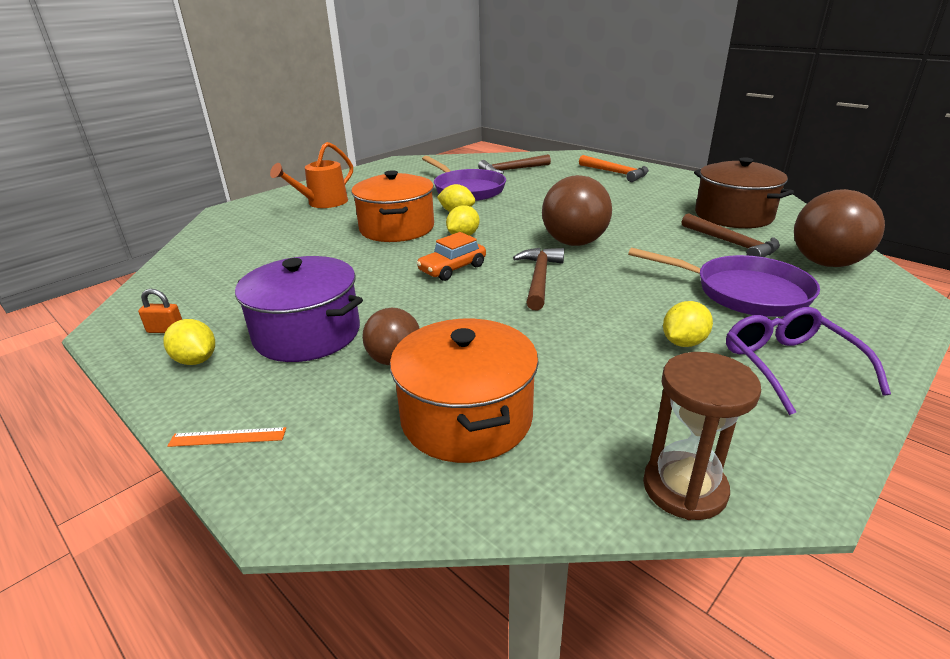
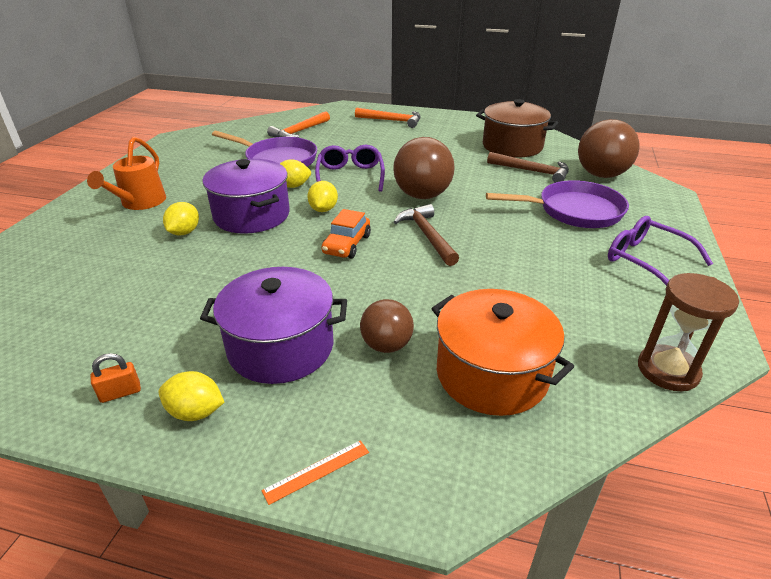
camera: 30 degrees left, 5 degrees up
orange pot [351,170,434,242] -> purple pot [202,159,290,234]
brown hammer [478,154,551,174] -> orange hammer [267,111,330,138]
yellow lemon [663,301,713,347] -> yellow lemon moved to [163,202,199,235]
none -> purple glasses [315,145,385,192]

